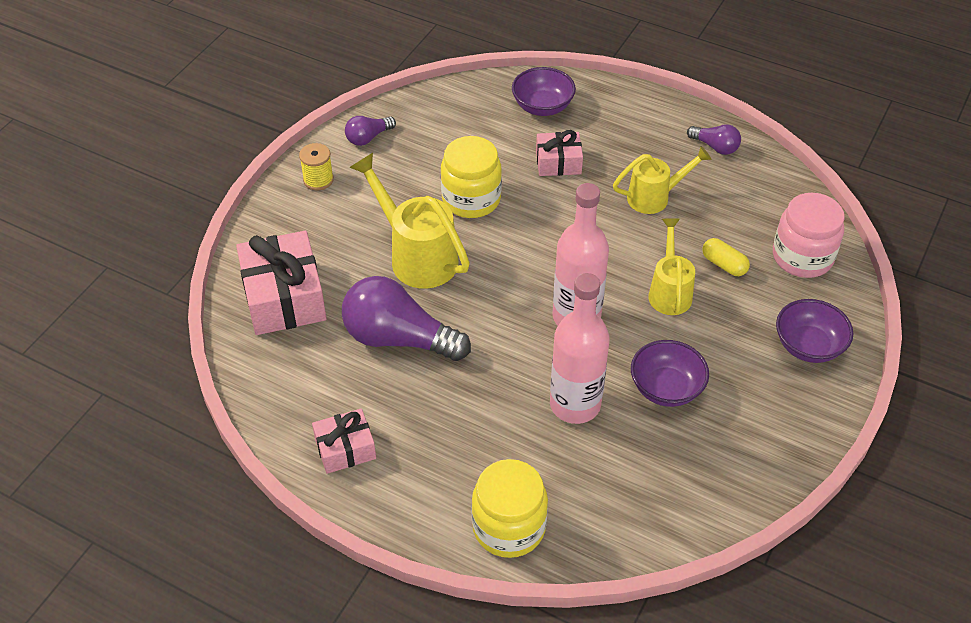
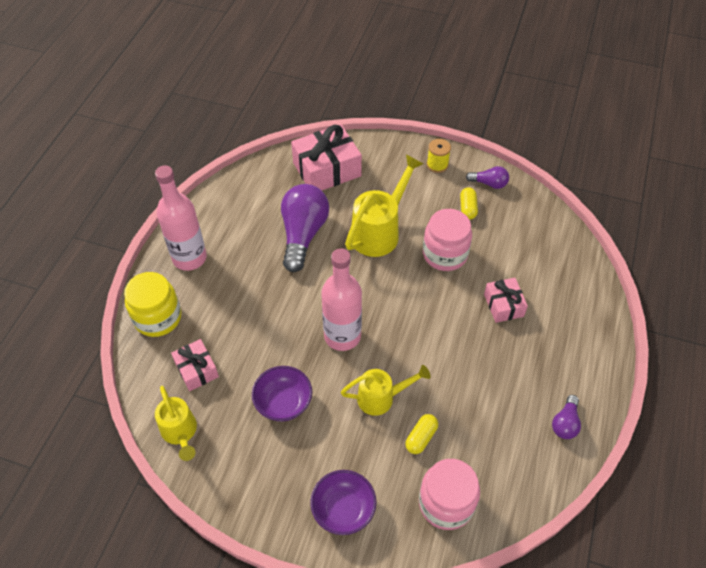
camera: 80 degrees right, 5 degrees up
pink gift [312,408,376,474] -> pink gift moved to [171,339,219,391]
purple light bulb [345,116,396,146] -> purple light bulb turned 150 degrees clockwise [466,166,509,189]
yellow jar [441,136,502,218] -> pink jar [423,209,472,271]
purple bowl [512,67,576,116] -> none
pink bottle [550,273,610,424] -> pink bottle moved to [155,165,207,271]
yellow watering can [613,146,711,214] -> yellow watering can moved to [155,386,197,461]
none -> yellow capsule [460,187,478,220]

